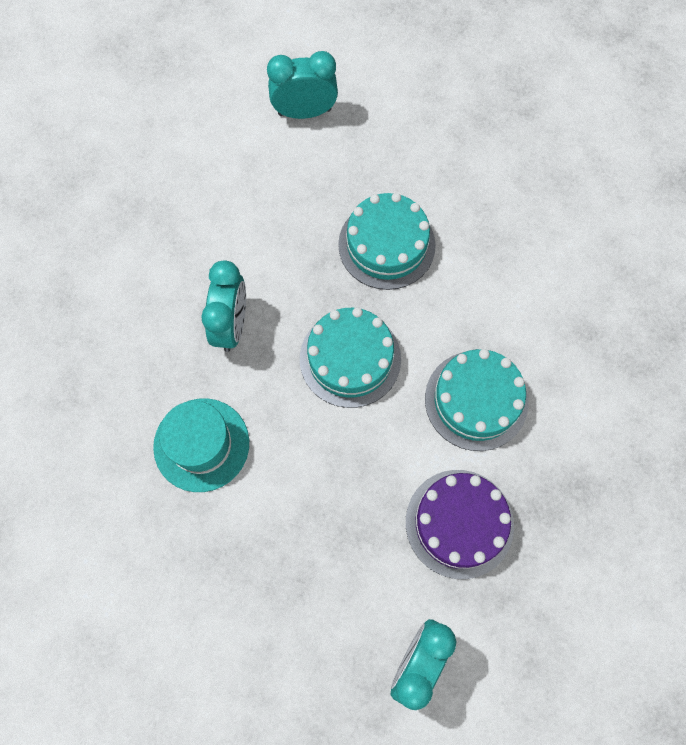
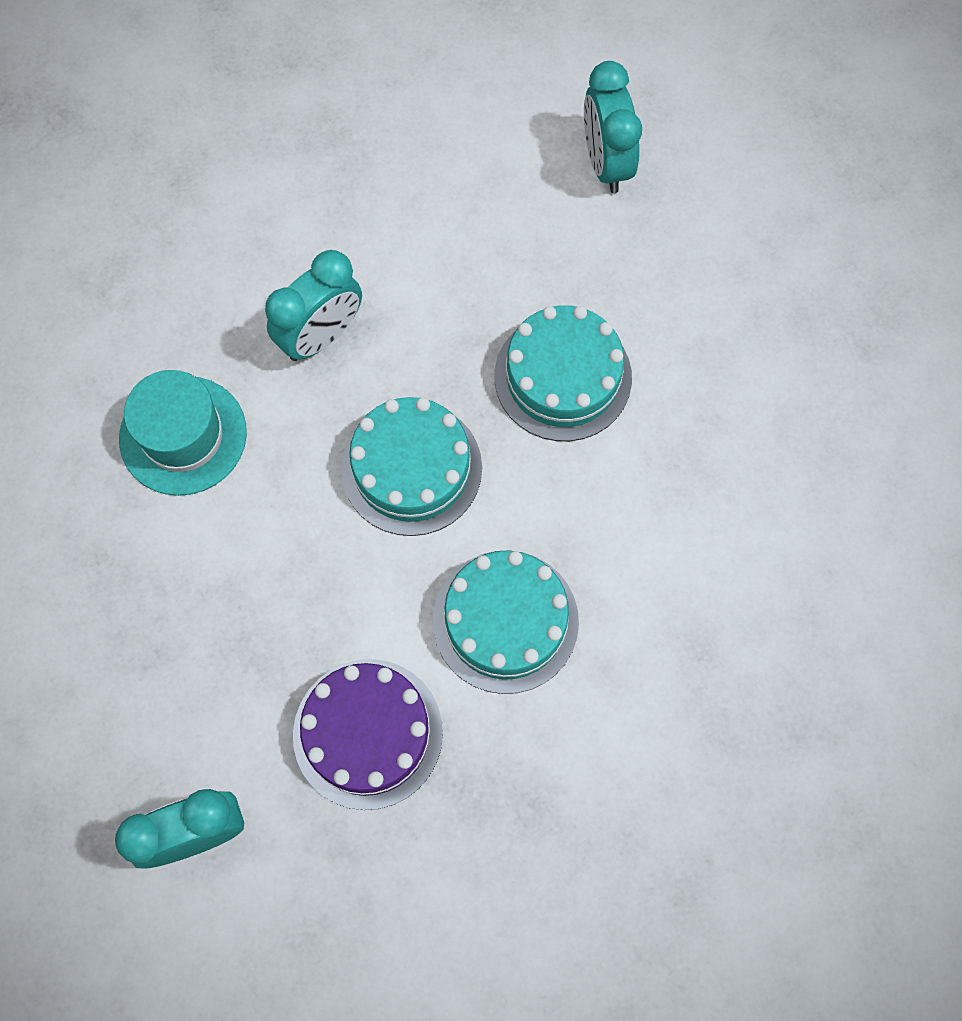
camera: 40 degrees right, 0 degrees up
turquoise clock [267,51,338,119] -> turquoise clock turned 135 degrees counterclockwise [584,61,642,193]

